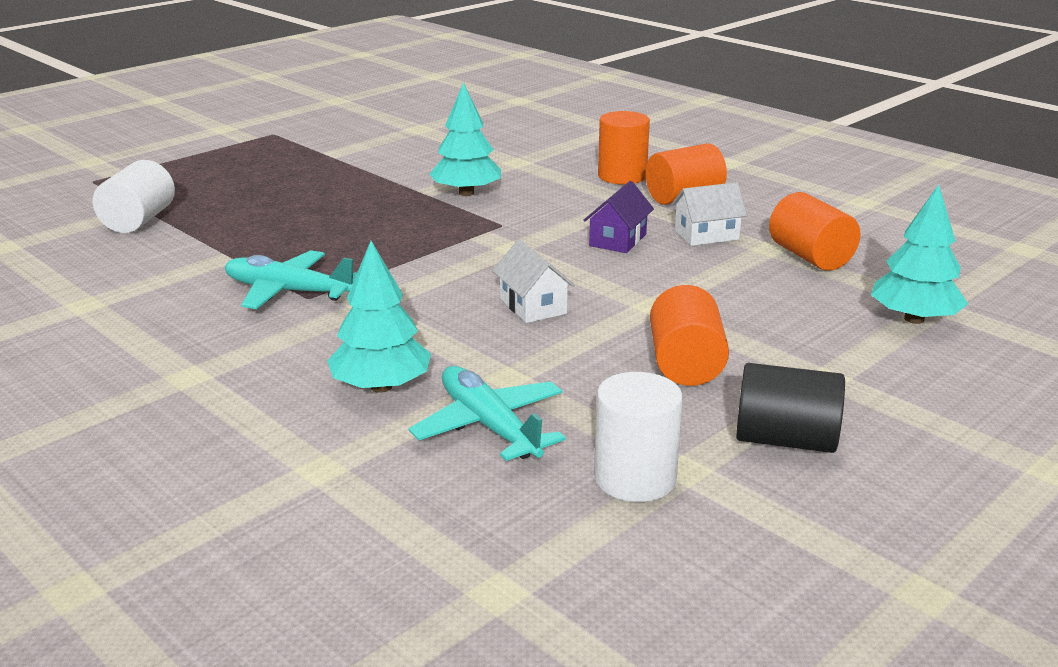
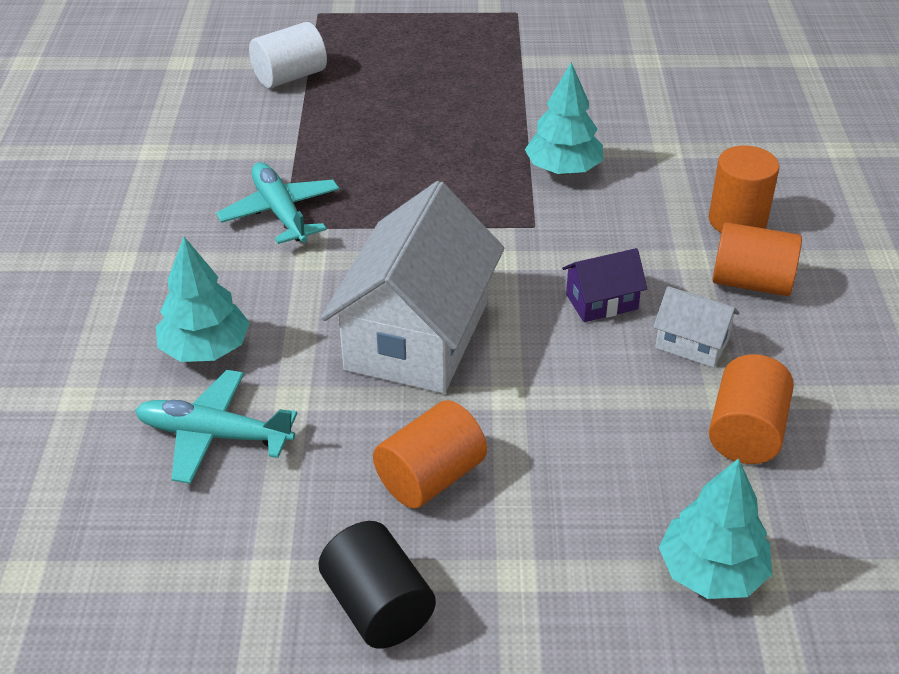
camera: 45 degrees right, 15 degrees up
turquoise plane [409,366,566,461] -> turquoise plane turned 90 degrees counterclockwise [135,370,297,484]
white house [493,239,575,323] -> white house [321,181,504,394], size x2.26
white cylinder [594,372,683,502] -> none

